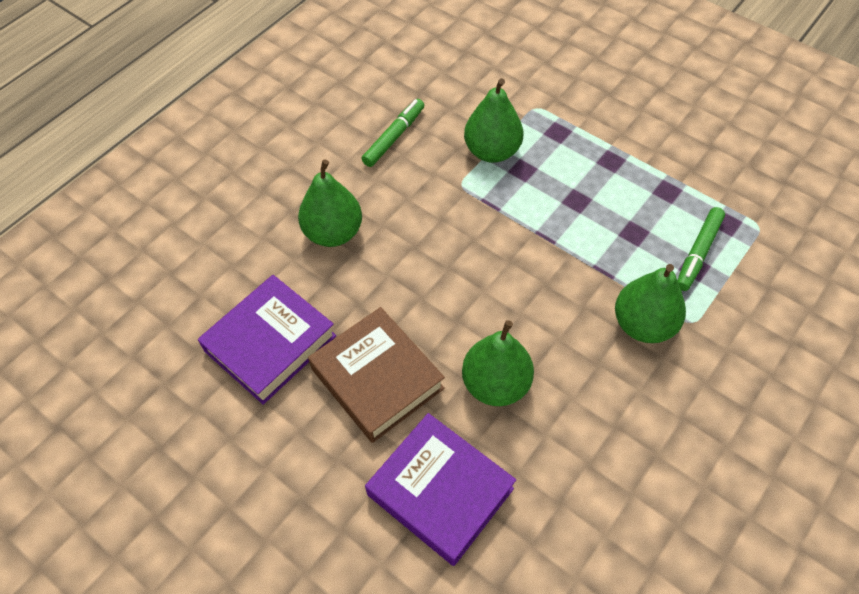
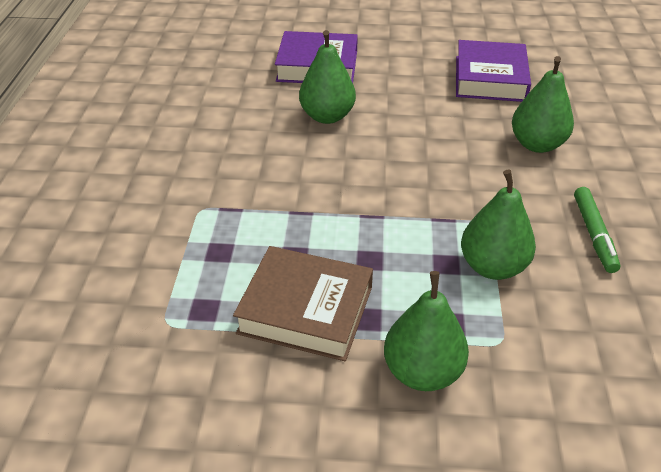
camera: 145 degrees right, 15 degrees down
brown book [308,307,445,443] -> brown book moved to [233,246,373,361]
green pear [615,264,686,343] -> green pear moved to [384,271,469,391]
green marker [677,207,725,291] -> none

